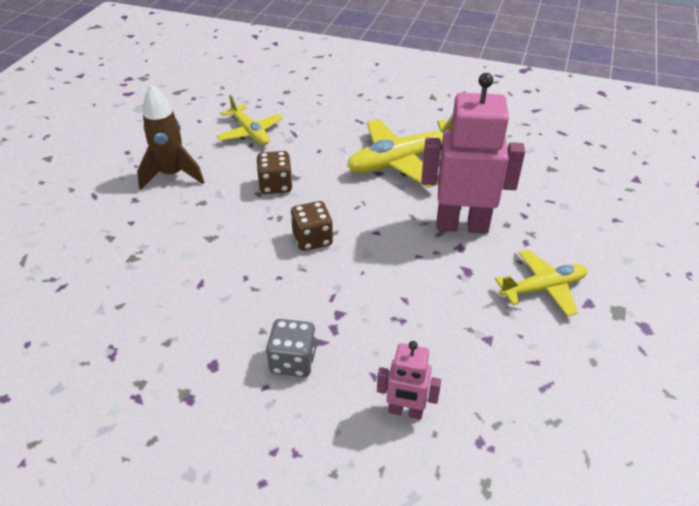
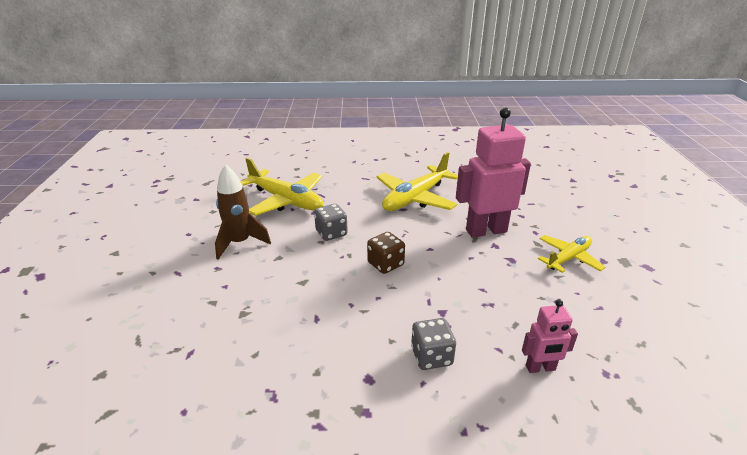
camera: 20 degrees left, 10 degrees down
yellow plane [216,94,283,145] -> yellow plane [240,158,324,216], size x1.63
brown dice [256,151,293,194] -> grey dice [314,204,348,241]

